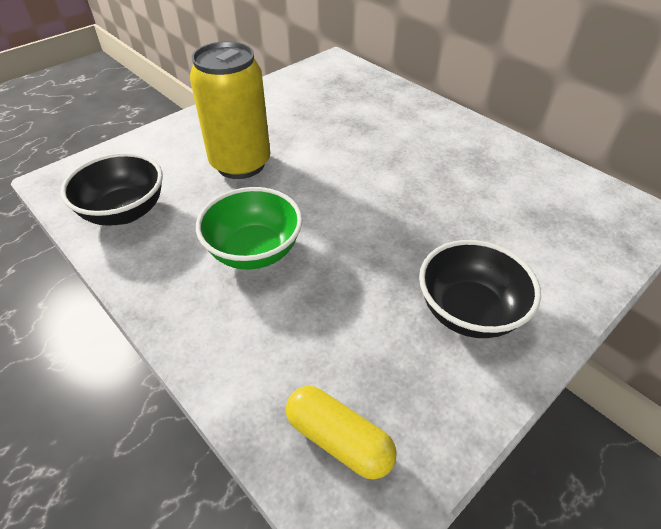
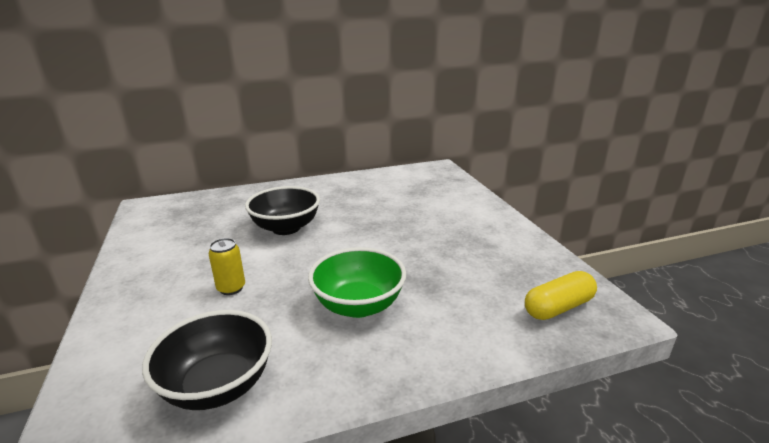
camera: 65 degrees left, 20 degrees down
yellow can [190,41,271,179] -> yellow can [208,238,245,295], size x0.43
black bowl [419,240,541,338] -> black bowl moved to [245,186,320,235]

